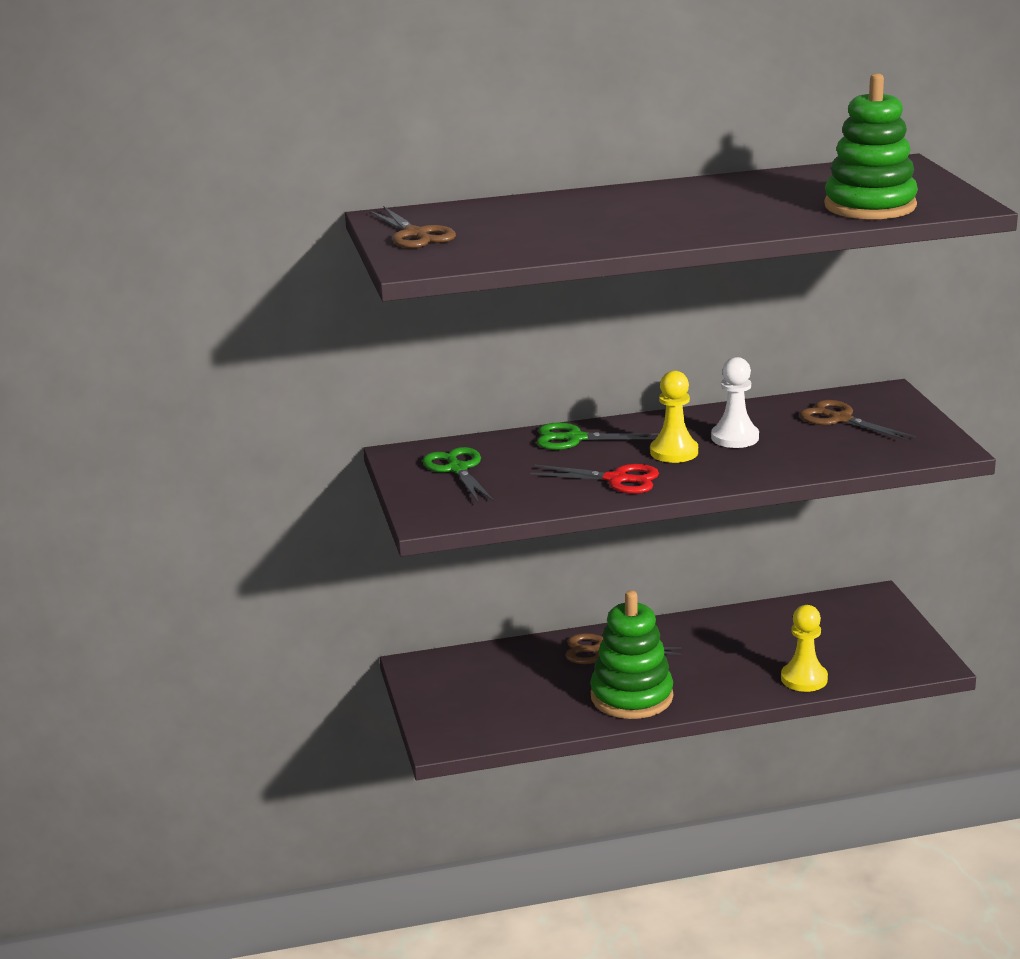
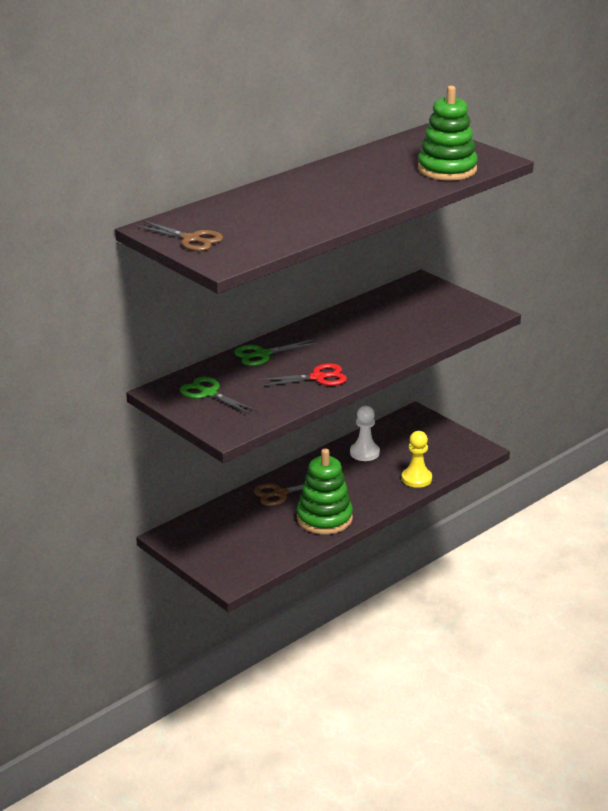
camera: 30 degrees left, 5 degrees up
yellow pawn [650,371,698,463] -> none
white pawn [711,357,759,448] -> white pawn moved to [350,406,380,461]
brown scissors [800,400,916,441] -> none

